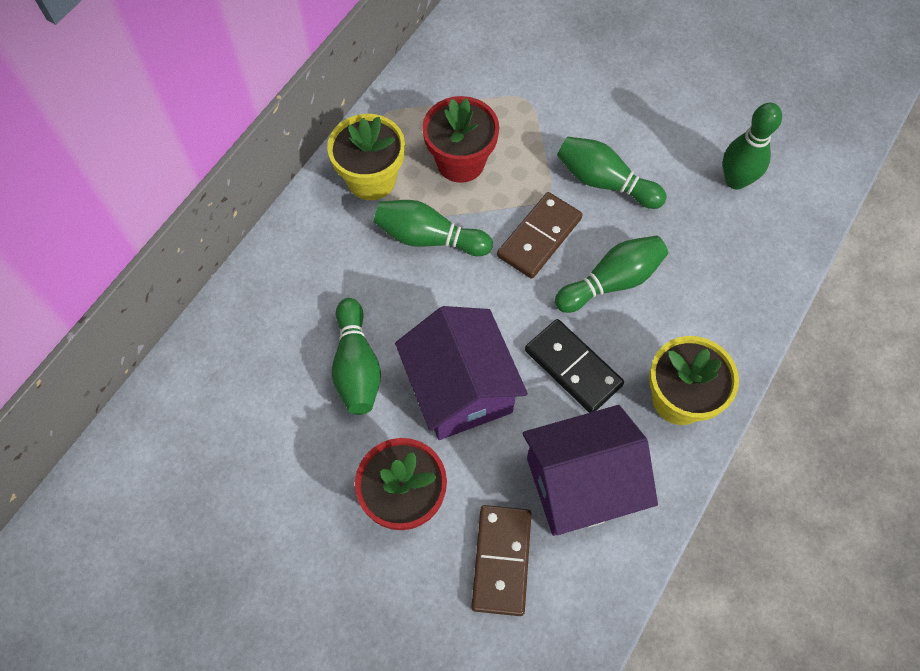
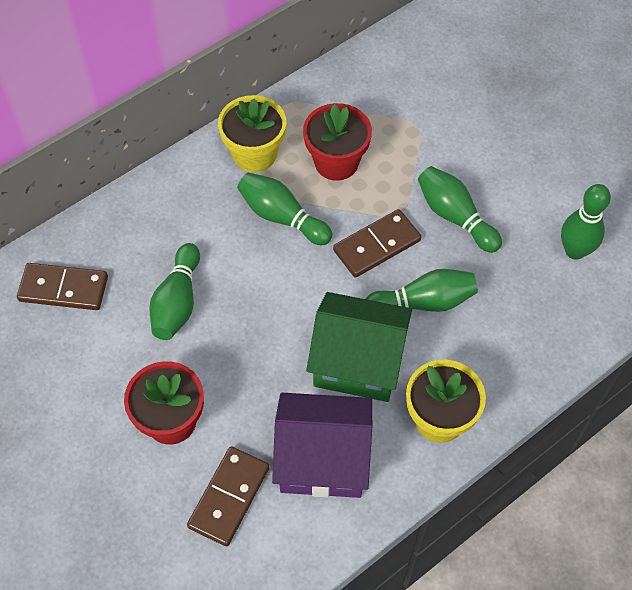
camera: 20 degrees right, 5 degrees down
purple house [395,306,528,440] -> none
black domino [525,319,624,413] -> green house [306,292,412,402]
none -> brown domino [17,263,108,310]

